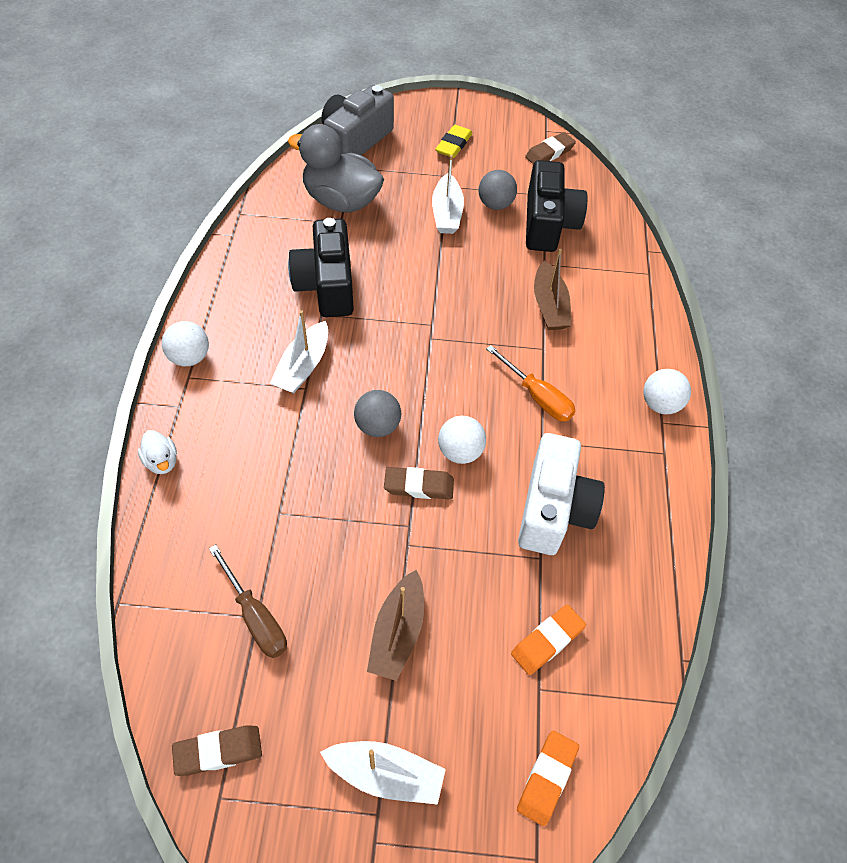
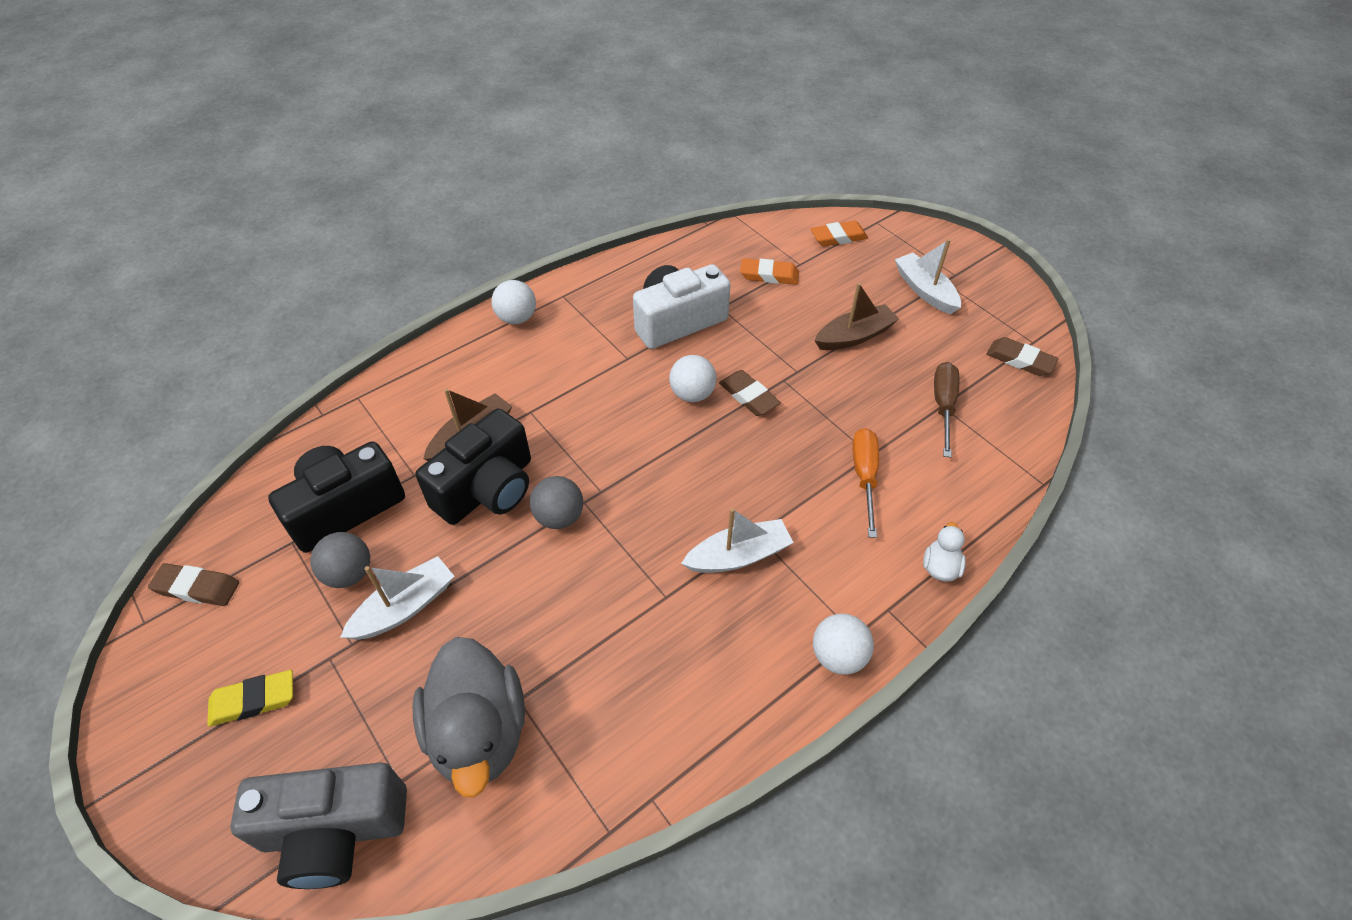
camera: 130 degrees left, 5 degrees down
black camera [288,218,354,317] -> black camera moved to [416,408,531,525]
grey ball [354,390,401,437] -> grey ball moved to [530,476,583,529]
orange screwdriver [486,345,575,421] -> orange screwdriver moved to [853,428,879,538]

